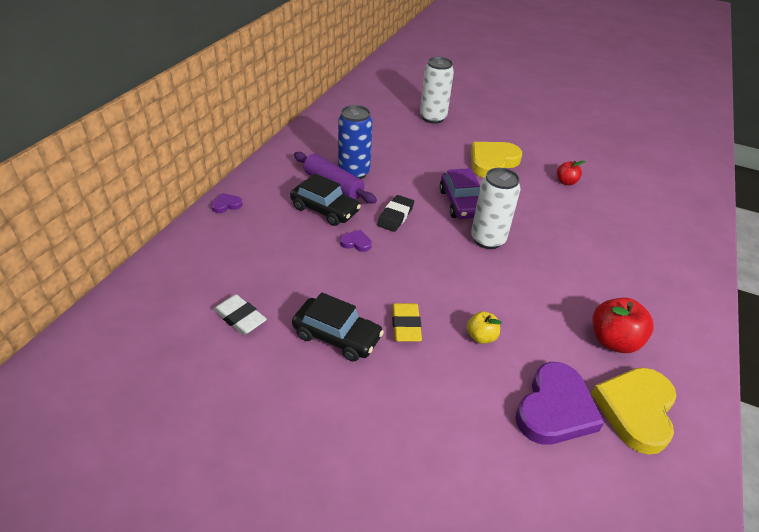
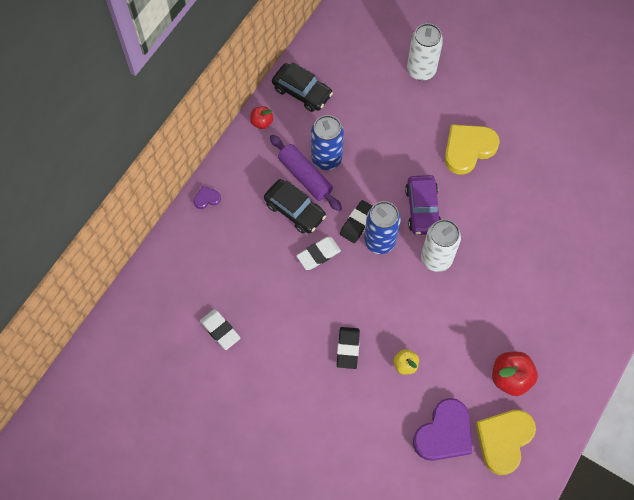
camera: 10 degrees right, 25 degrees up
black car [292,292,384,361] -> black car moved to [272,62,333,112]
purple heart [340,230,372,252] -> white eraser [296,237,341,270]
yellow eraser [392,303,422,342] -> black eraser [337,327,360,369]
red apple [557,161,585,185] -> red apple moved to [250,106,273,129]
none -> blue can [364,201,401,254]

